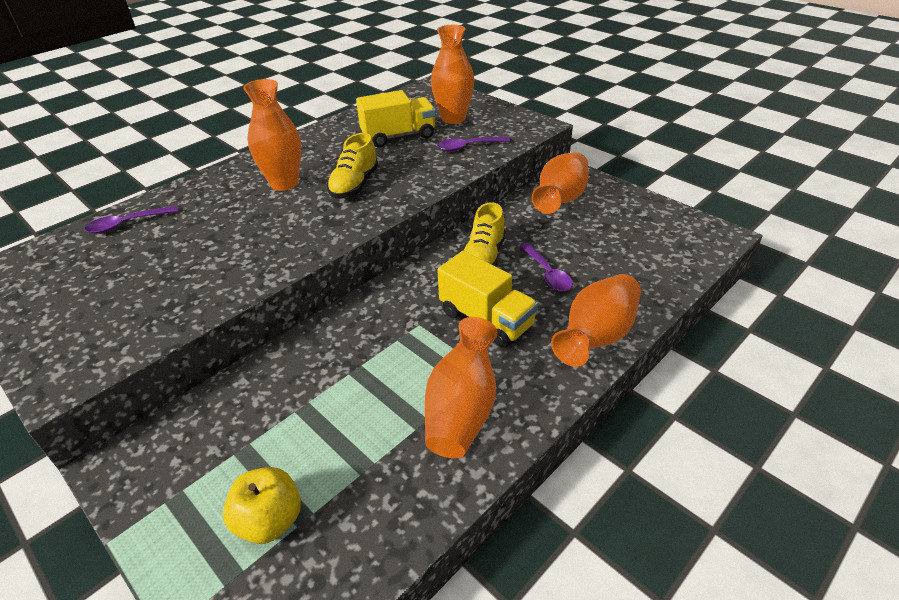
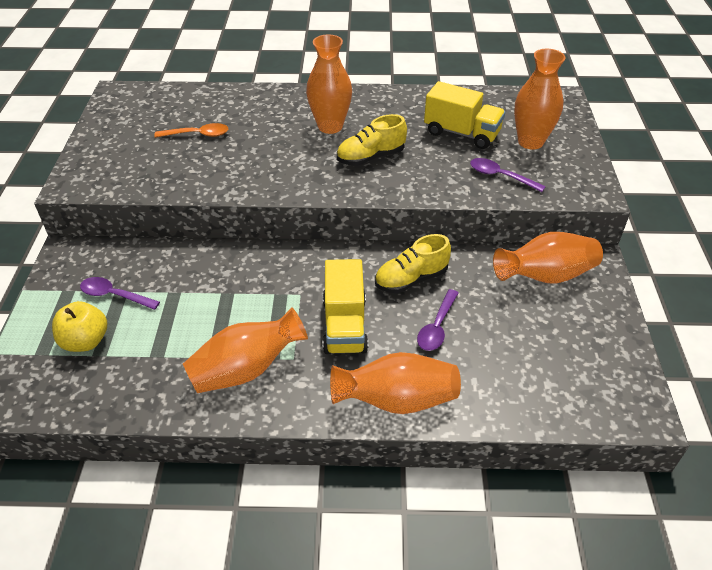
camera: 45 degrees right, 5 degrees up
purple spoon [84,205,178,233] -> purple spoon moved to [80,277,160,310]
none -> orange spoon [154,123,228,138]

